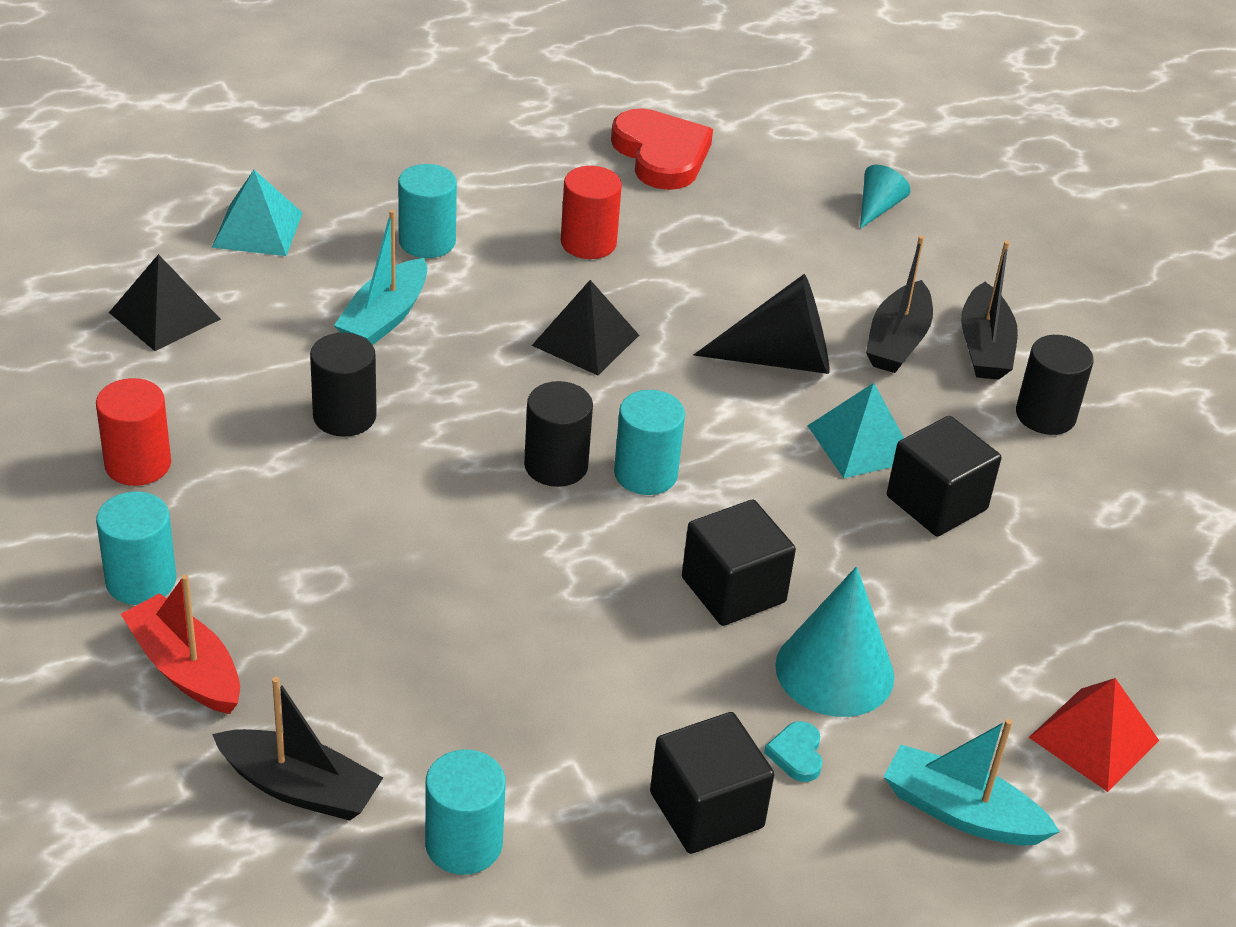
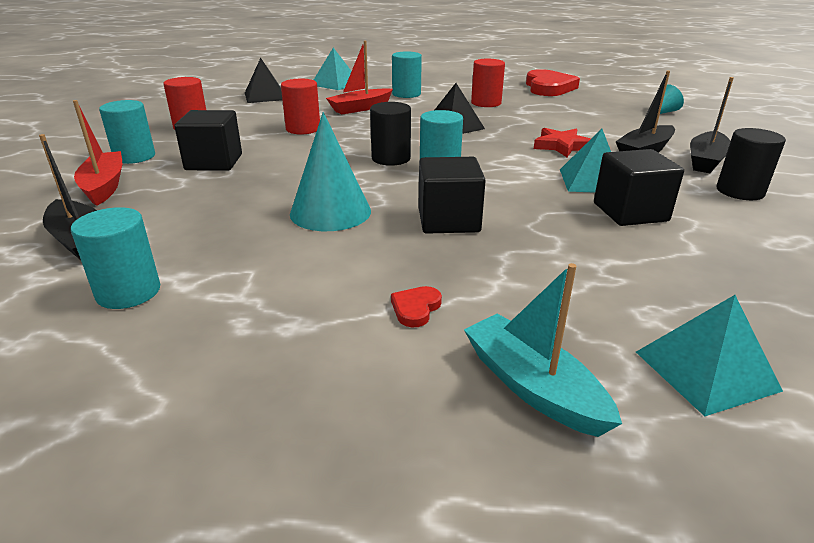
camera: 30 degrees right, 10 degrees down
black cylinder [310,333,377,437] -> red cylinder [281,79,320,135]
turquoise boat [334,210,427,345] -> red boat [326,41,393,115]
black cube [650,712,774,854] -> black cube moved to [174,110,242,171]
black cone [693,274,830,374] -> red star [534,128,591,157]
turquoise heart [764,721,822,782] -> red heart [391,286,442,327]
turquoise cone [775,566,894,717] -> turquoise cone moved to [290,112,371,231]
red pyramid [1028,678,1159,792] -> turquoise pyramid [636,295,783,416]

